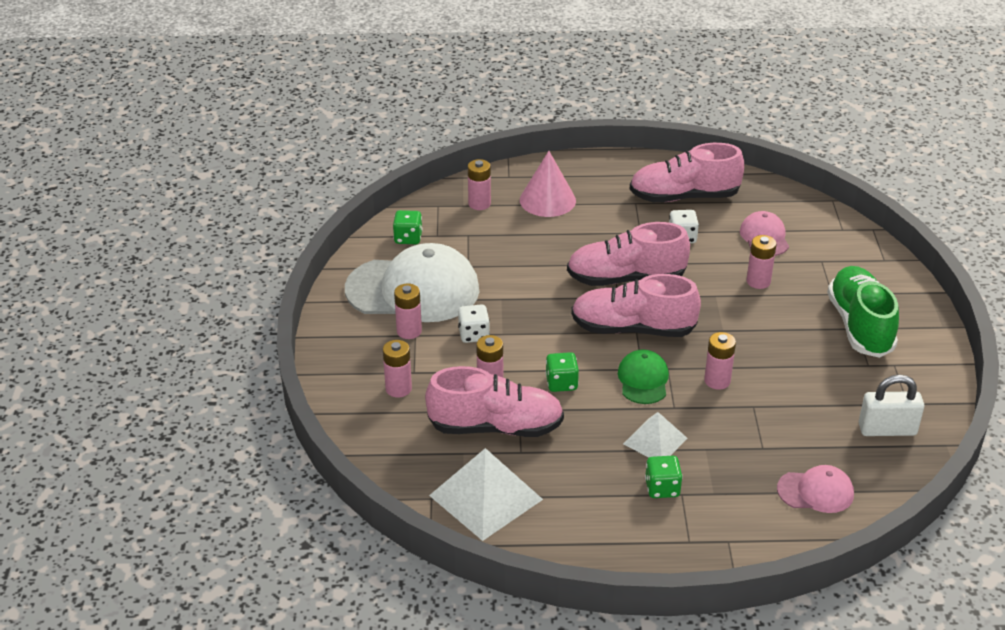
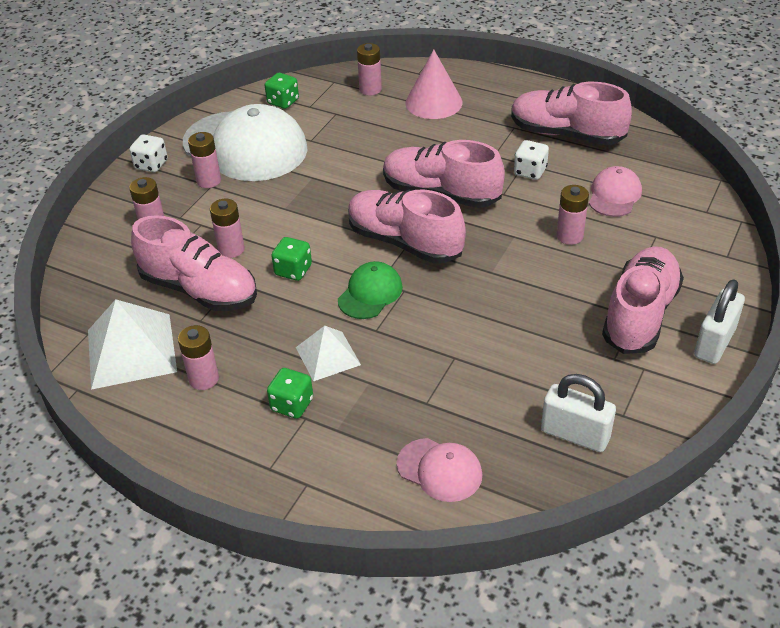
camera: 30 degrees right, 5 degrees up
white dice [458,304,490,343] -> white dice moved to [129,134,168,172]
pink battery [704,332,736,390] -> pink battery moved to [178,325,219,390]
green shoe [827,266,899,358] -> pink shoe [602,246,684,354]
none -> white padlock [694,279,745,364]

